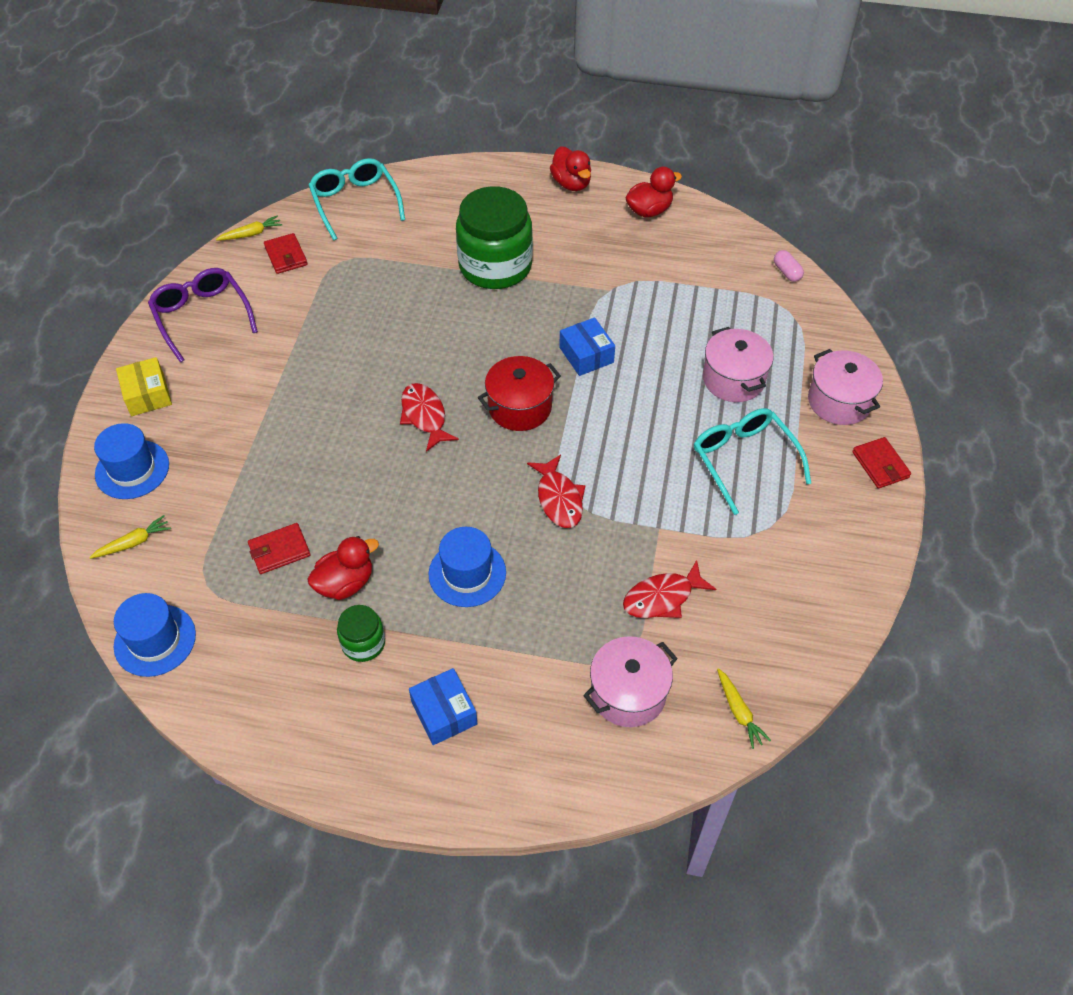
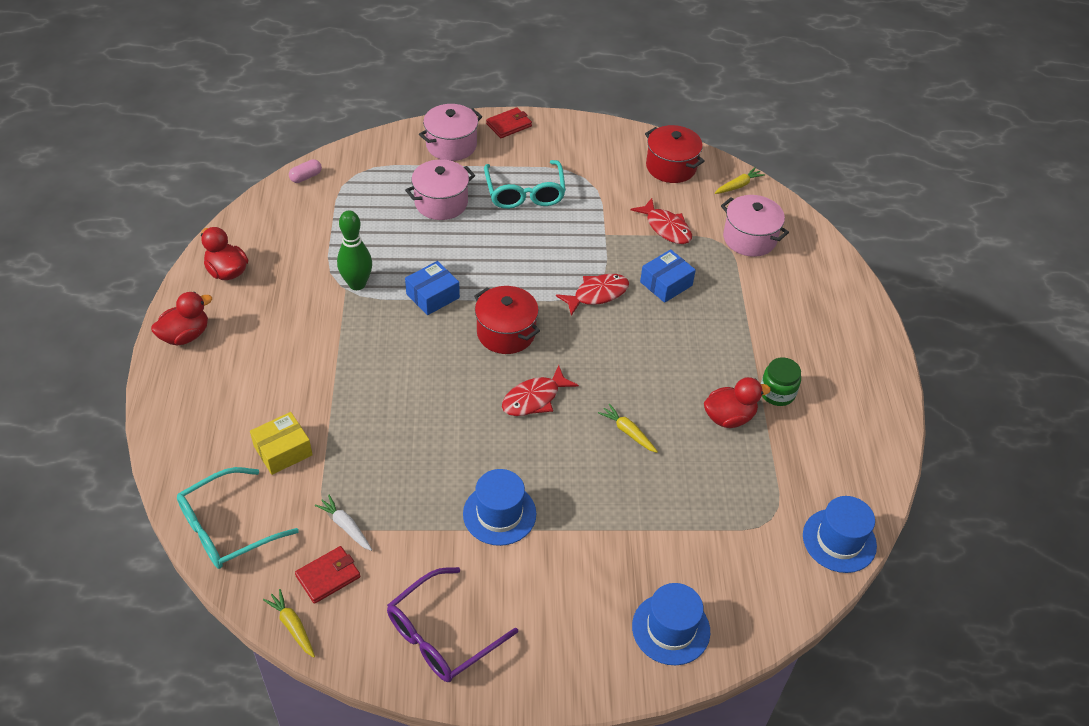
camera: 105 degrees left, 5 degrees down
yellow carrot [89,515,171,559] -> yellow carrot moved to [598,404,658,453]
yellow box [116,357,172,416] -> yellow box moved to [250,412,313,475]
red wallet [248,523,310,574] -> none
red duck [307,536,379,600] -> red duck turned 120 degrees clockwise [704,377,771,428]
blue box [409,668,477,745] -> blue box moved to [640,249,696,303]
blue hat [429,527,506,607] -> blue hat moved to [463,469,536,546]
green jar [456,186,533,289] -> none
turquoise glasses [694,408,811,515] -> turquoise glasses turned 60 degrees counterclockwise [484,160,566,209]
none -> white carrot [315,495,372,551]
none -> green bowling pin [337,210,372,290]
none -> red pot [645,125,705,183]

